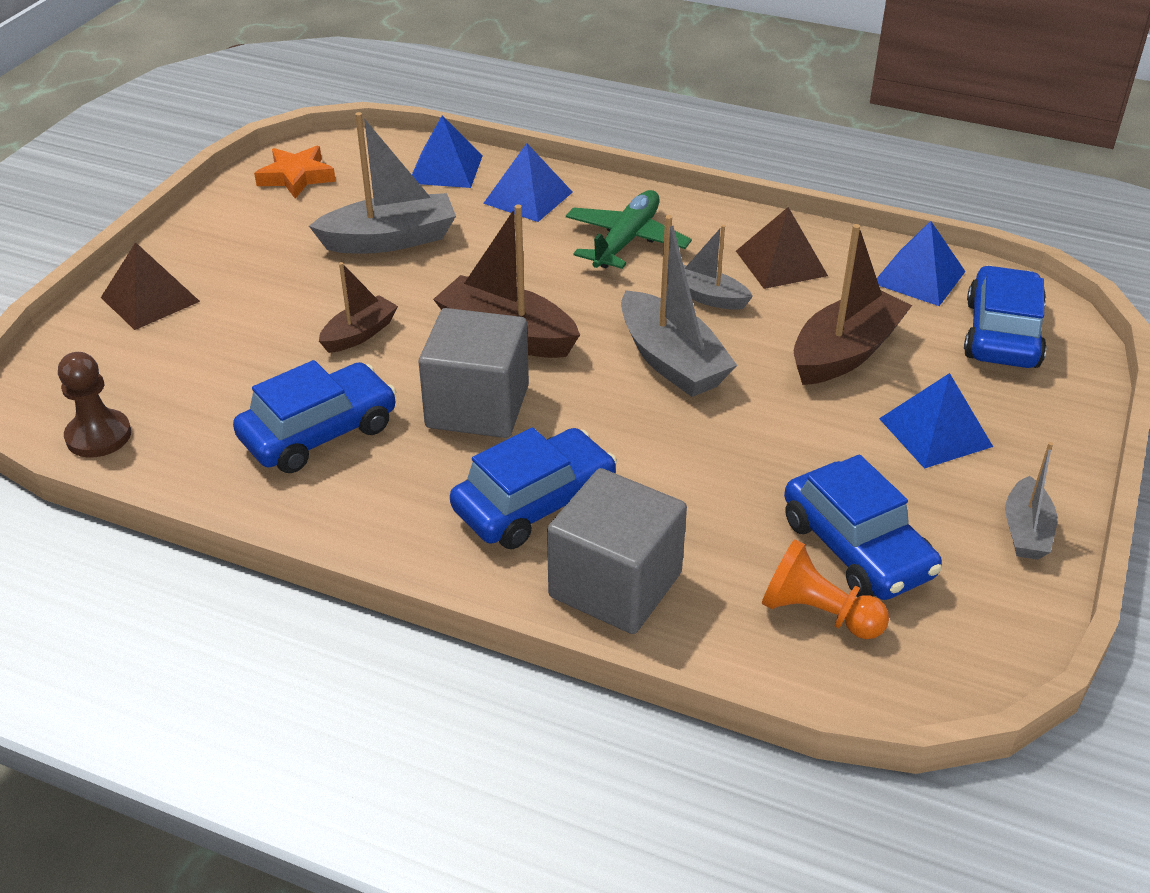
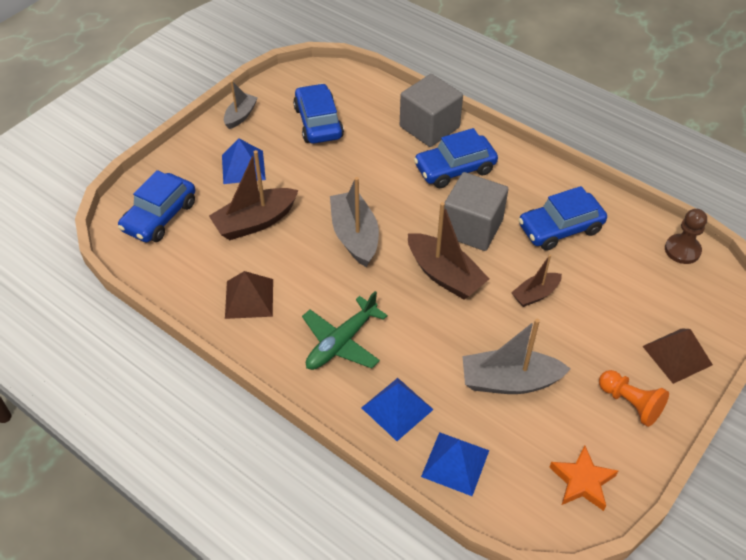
camera: 165 degrees left, 10 degrees up
grey boat [683,225,753,310] -> none
orange pawn [762,539,889,639] -> orange pawn moved to [599,370,669,427]
blue pyramid [877,221,966,306] -> none

